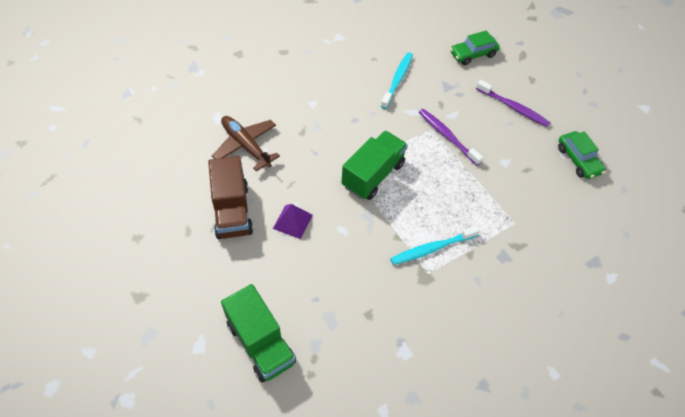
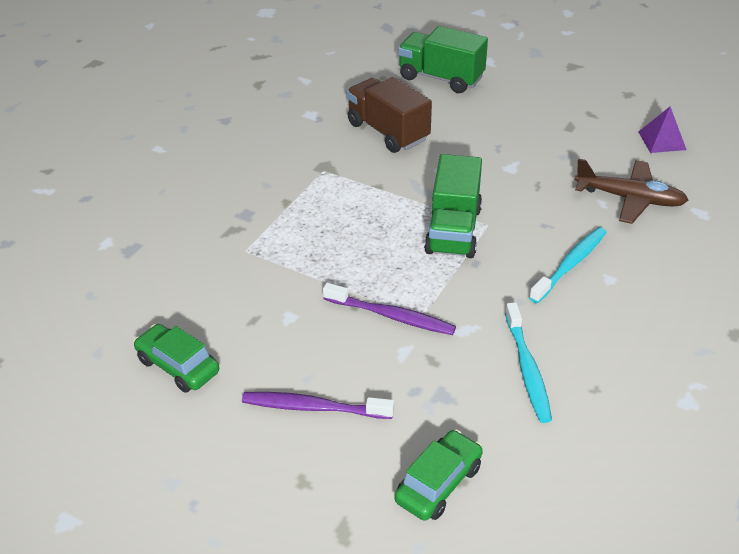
camera: 155 degrees right, 15 degrees down
brown truck [208,156,253,239] -> brown truck moved to [347,77,432,153]
purple pyramid [273,204,313,239] -> purple pyramid moved to [639,107,687,153]
turquoise toothbrush [390,225,480,265] -> turquoise toothbrush moved to [529,227,607,304]

